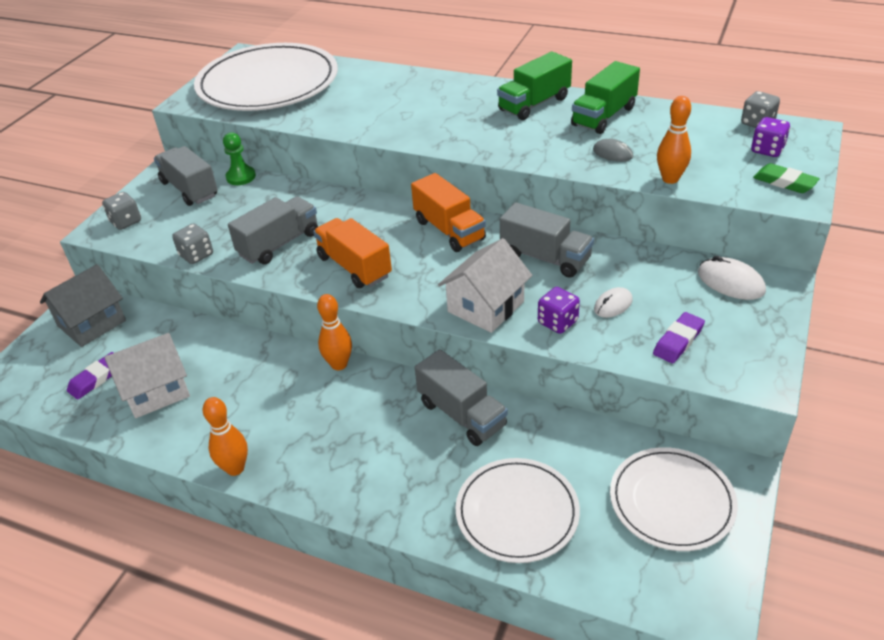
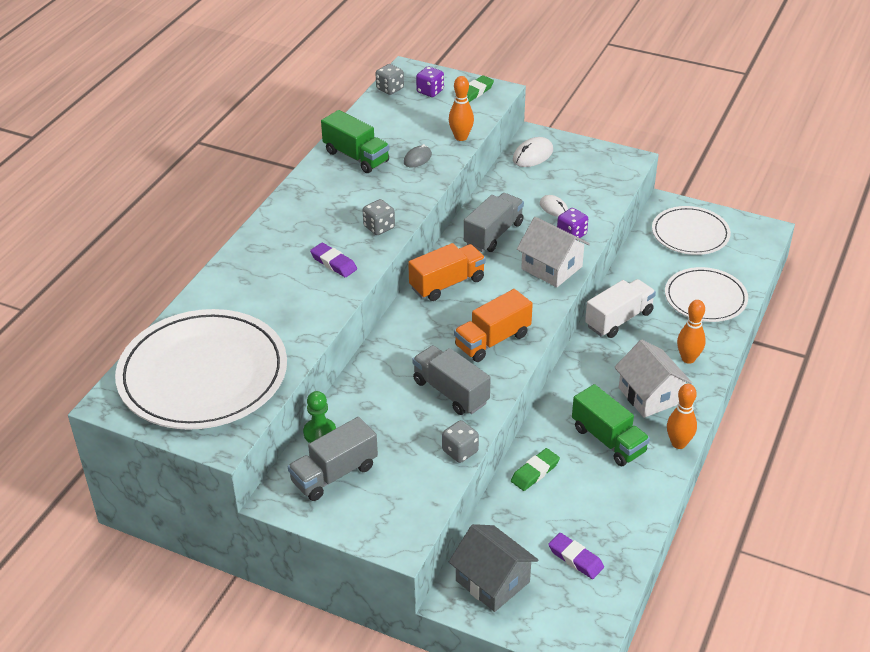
camera: 90 degrees left, 0 degrees up
grey dice [102,192,141,230] -> grey dice moved to [363,199,395,235]
white house [104,333,190,418] -> white house moved to [614,340,692,418]
orange bowling pin [317,294,352,370] -> orange bowling pin moved to [677,300,706,364]
grey truck [415,349,508,446] -> white truck [585,279,656,338]
green truck [497,52,572,120] -> green truck moved to [572,384,650,466]
purple eraser [653,312,705,363] -> purple eraser moved to [310,243,357,277]
none -> green eraser [511,448,560,491]

